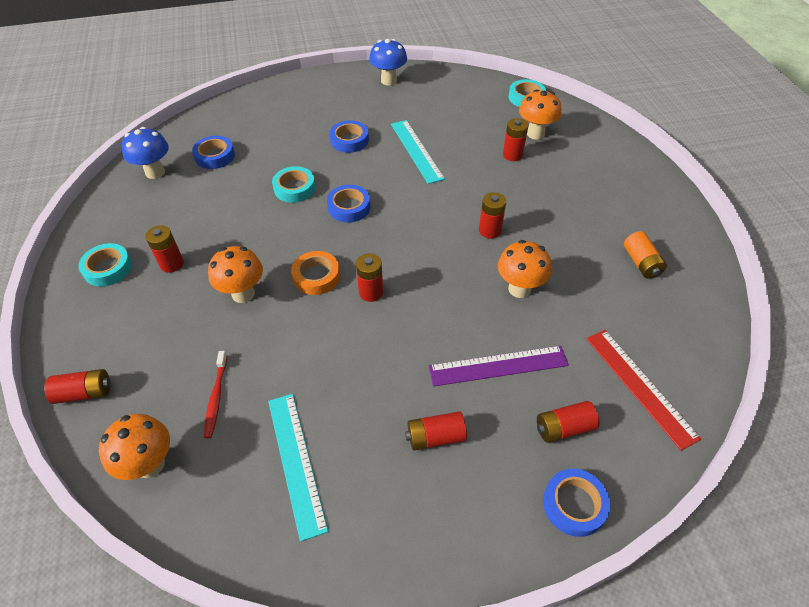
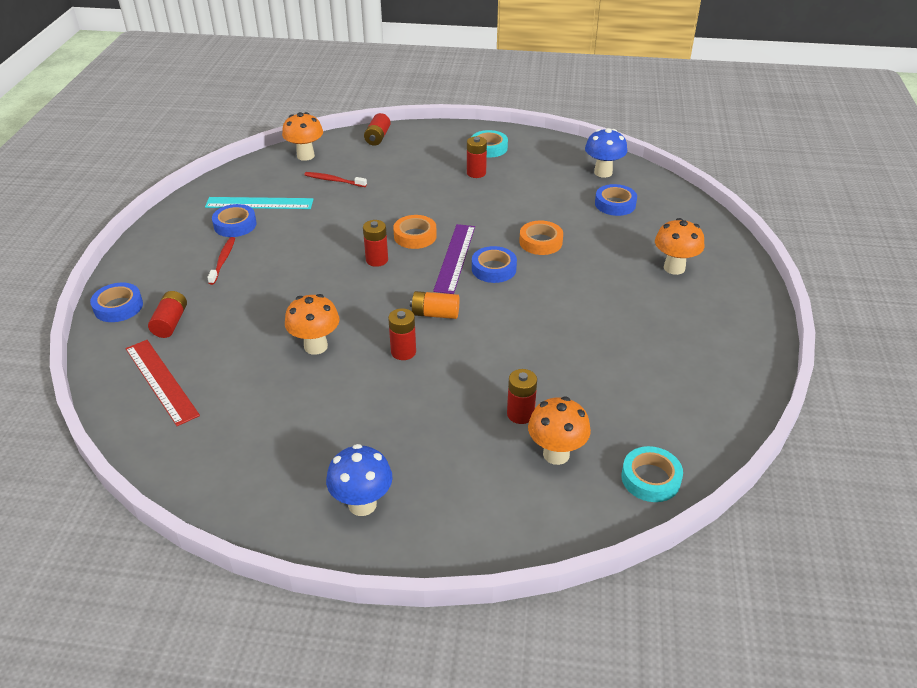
camera: 110 degrees right, 10 degrees down
orange mushroom [208,246,263,303] -> orange mushroom moved to [655,218,704,275]
turquoise tape [272,166,315,203] -> orange tape [519,220,563,255]
blue tape [329,120,369,153] -> blue tape moved to [212,204,257,237]
blue mushroom [369,39,407,85] -> blue mushroom moved to [326,444,393,516]
turquoise ruler [391,120,445,184] -> none
red battery [405,411,467,450] -> red toothbrush [207,237,235,285]
purple ruler [429,346,569,386] -> purple ruler moved to [433,224,475,294]
red ruler [587,330,701,451] -> red ruler turned 60 degrees clockwise [126,340,200,426]
orange battery [624,231,667,279] -> orange battery moved to [410,291,459,319]

